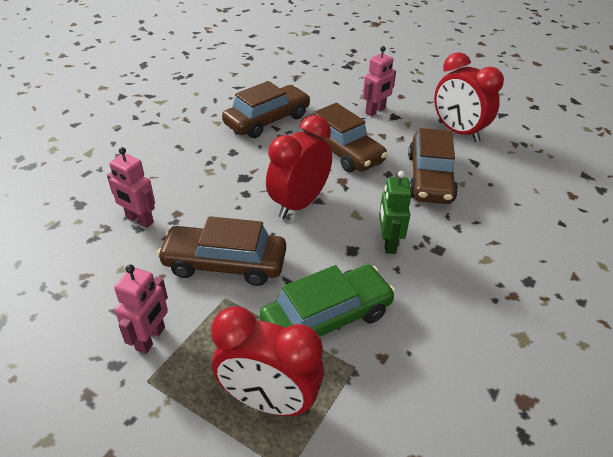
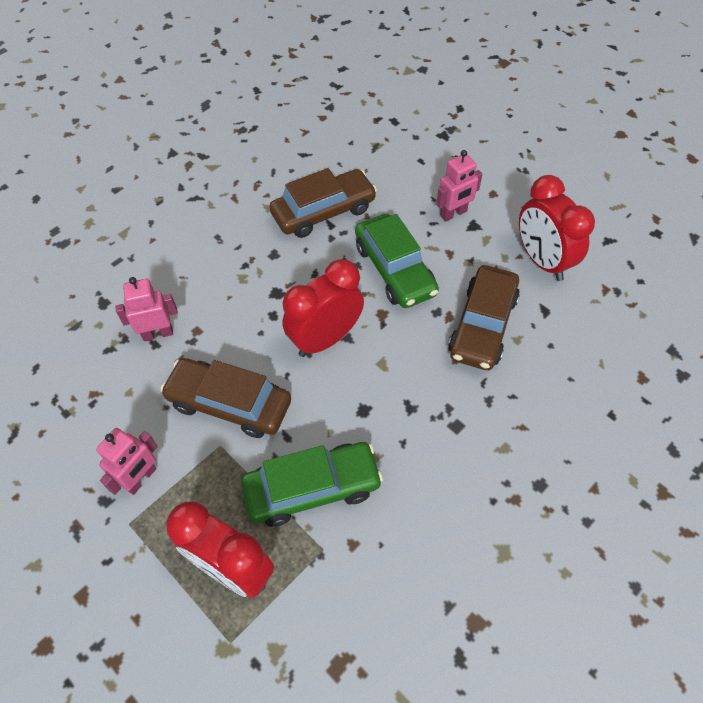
camera: 15 degrees right, 15 degrees up
pink robot [107,147,155,228] -> pink robot turned 120 degrees clockwise [115,277,178,341]
brown car [301,103,388,172] -> green car [355,214,439,308]
green robot [379,171,412,254] -> none

